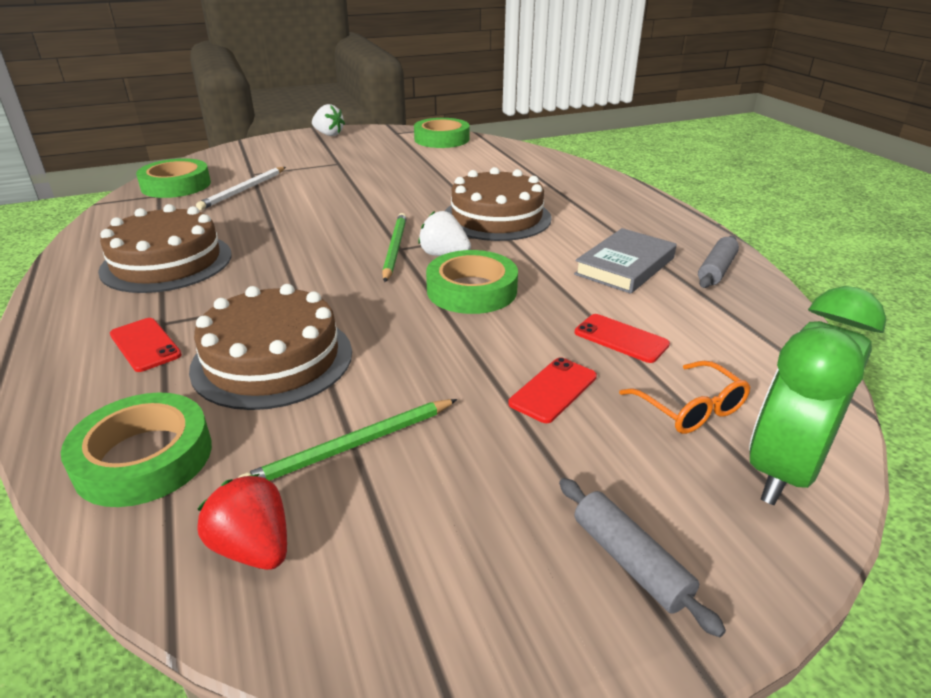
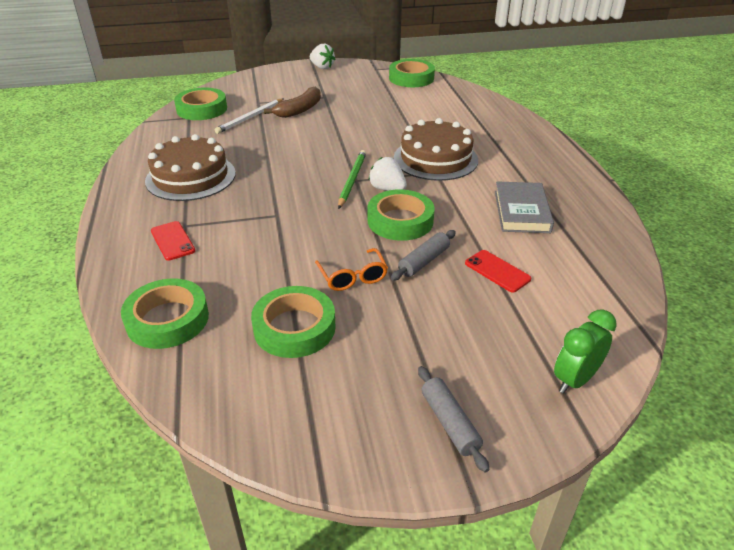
camera: 10 degrees right, 5 degrees up
brown cake [189,284,352,410] -> none
red strawberry [197,474,287,570] -> none
green pencil [238,399,457,481] -> green tape [251,286,336,358]
red phone [508,357,597,423] -> none
grey book [574,228,677,294] -> grey book turned 45 degrees counterclockwise [495,181,554,233]
orange glasses [619,361,750,434] -> orange glasses moved to [315,248,388,291]
grey rolling pin [698,236,739,288] -> grey rolling pin moved to [391,230,456,281]
green clock [749,286,886,505] -> green clock [554,309,617,394], size x0.63
none -> brown banana [264,87,321,118]

